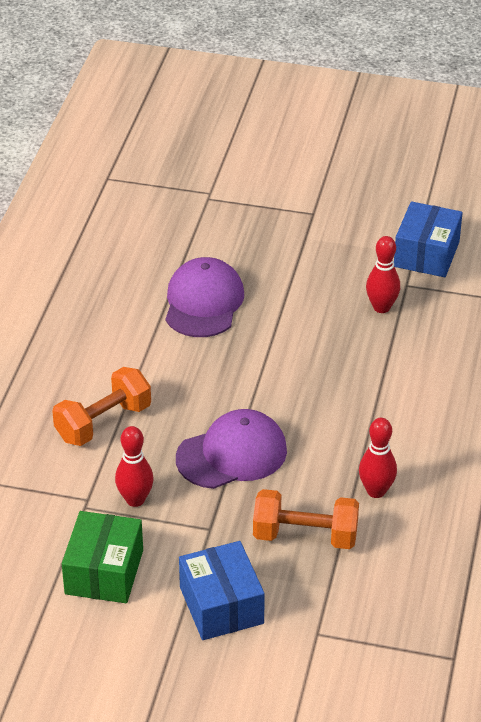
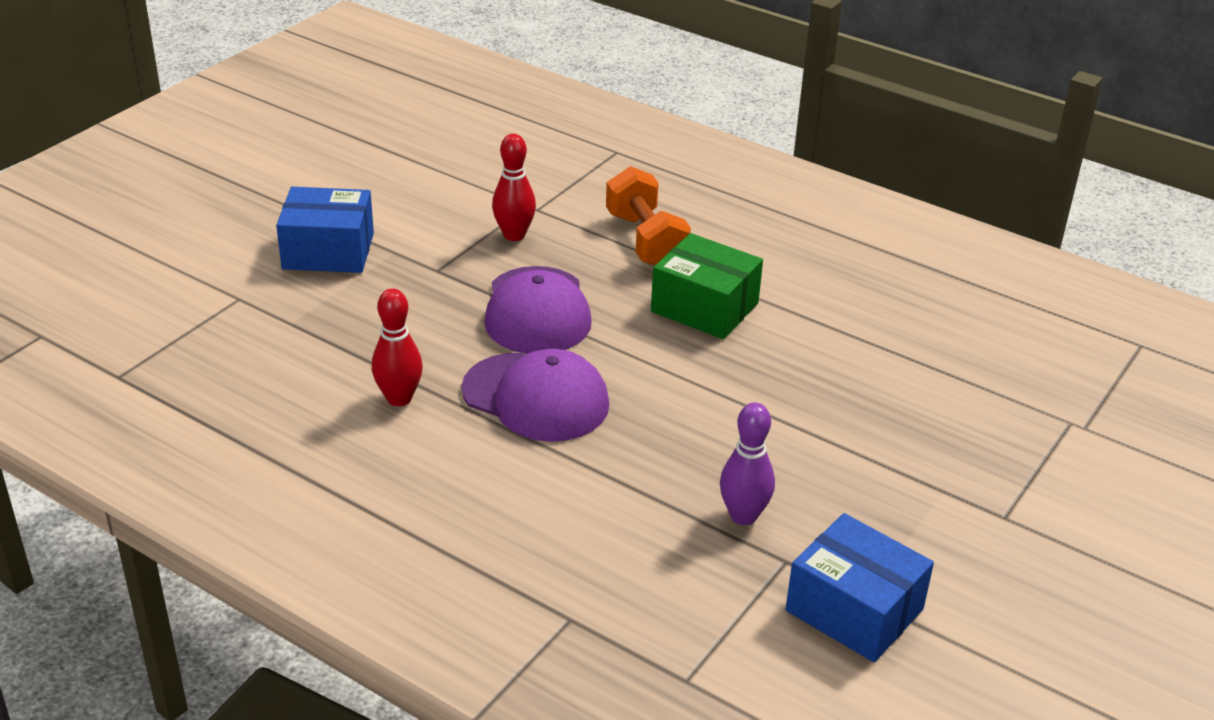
camera: 110 degrees right, 5 degrees down
green box [62,511,143,603] -> green box moved to [651,233,763,339]
purple cap [166,257,244,337] -> purple cap moved to [461,349,609,442]
orange dumbbell [253,489,359,549] -> none
red bowling pin [366,236,400,313] -> purple bowling pin [720,403,775,525]

